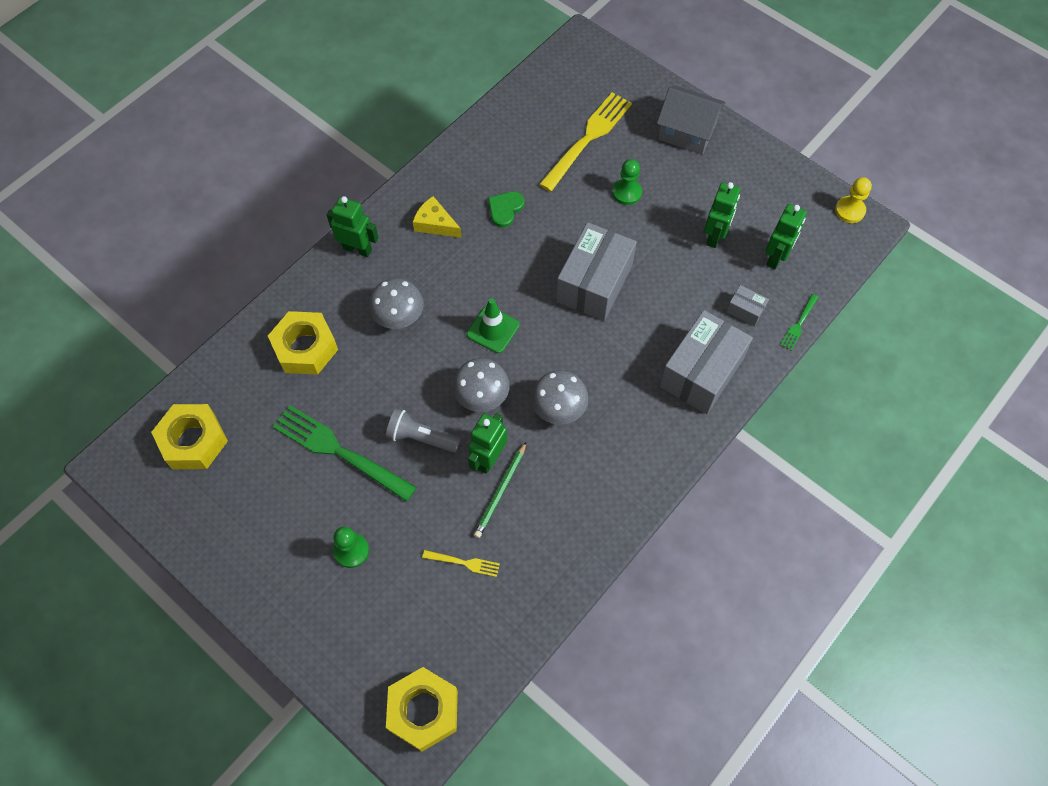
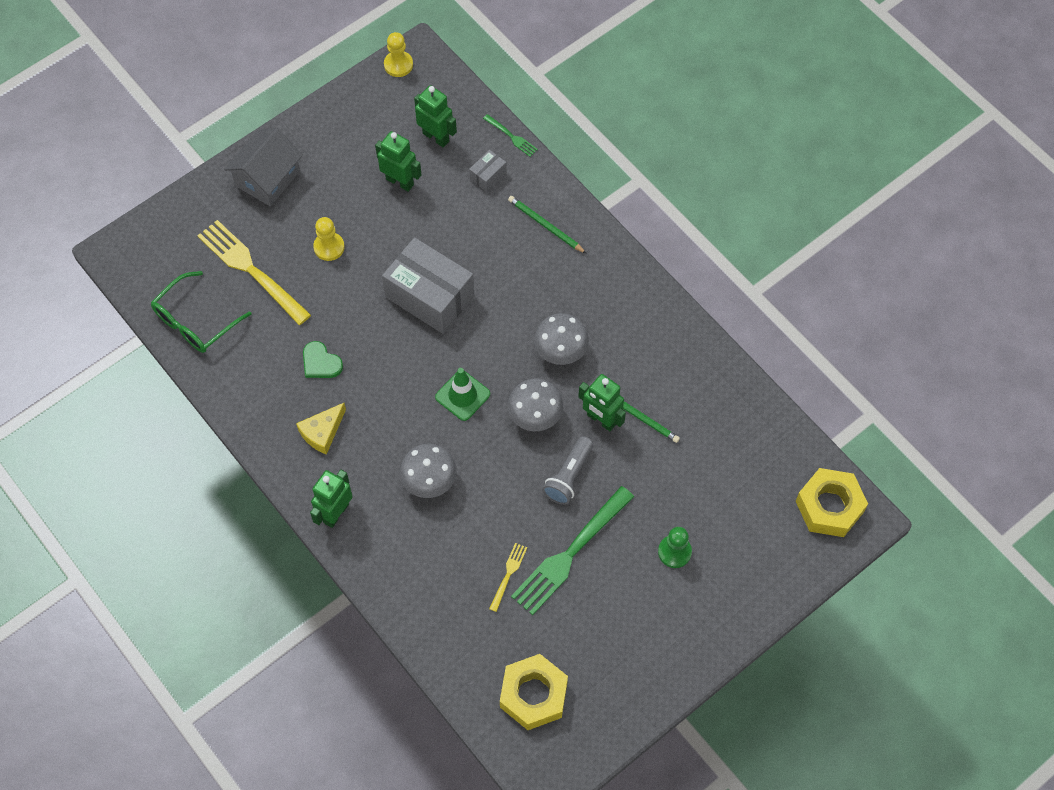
camera: 80 degrees left, 0 degrees up
yellow nut [268,311,338,375] -> none
yellow fork [422,550,500,577] -> yellow fork moved to [489,543,527,612]
green pawn [612,159,642,205] -> yellow pawn [313,217,345,261]
grey box [660,310,753,414] -> green pencil [508,196,587,254]
none -> green glasses [151,271,252,353]

